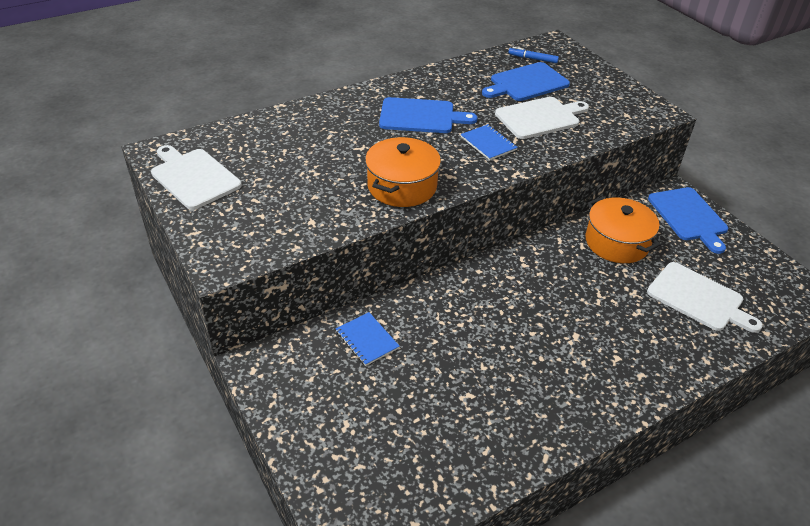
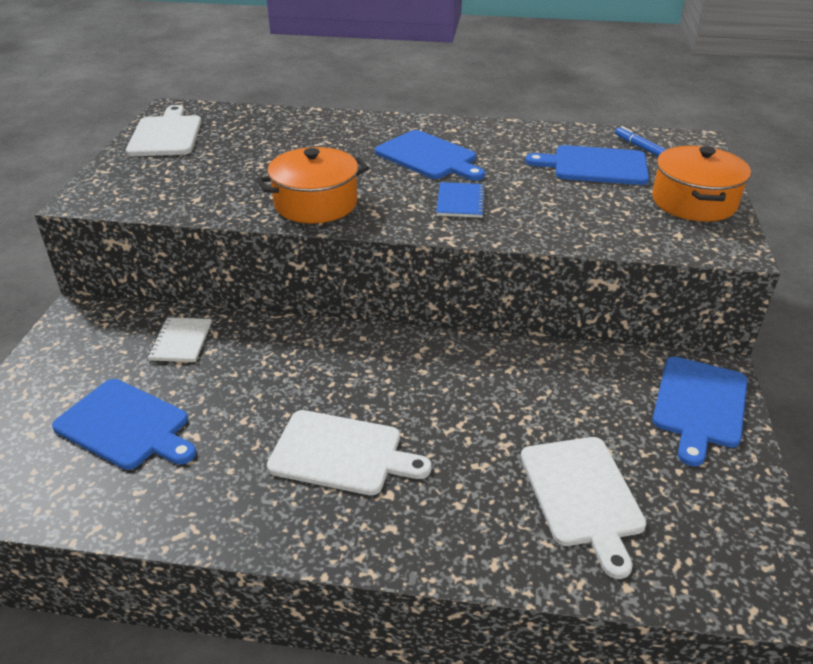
camera: 40 degrees right, 5 degrees down
blue notebook [336,312,399,366] -> white notebook [148,317,212,362]
white cutting board [495,97,589,139] -> white cutting board moved to [267,410,432,495]
orange pot [585,197,661,263] -> orange pot moved to [652,146,751,222]
none -> blue cutting board [52,379,196,470]

